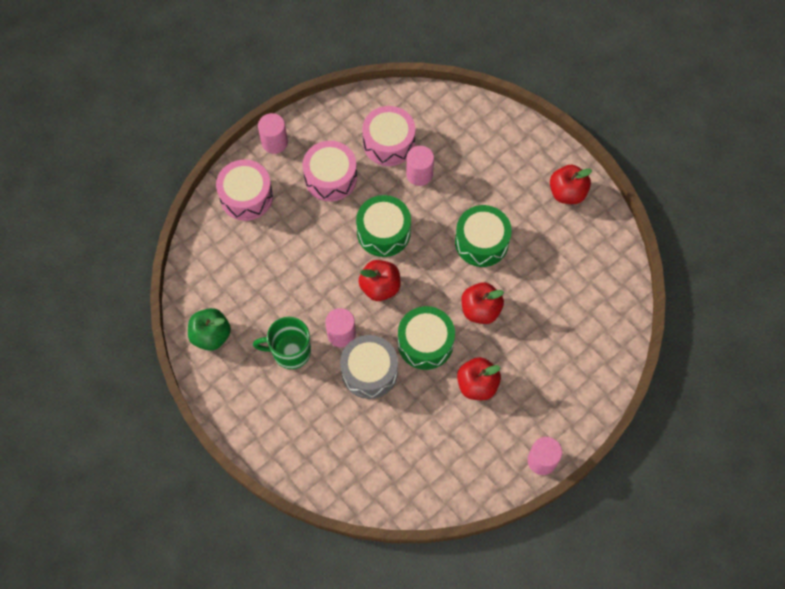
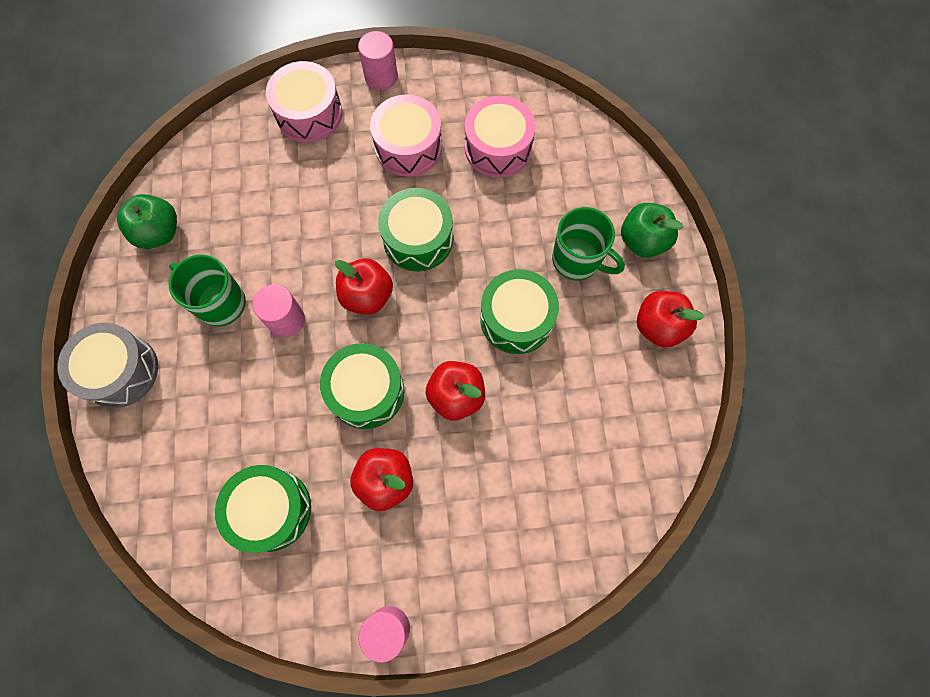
camera: 35 degrees right, 5 degrees up
grey drum [340,335,398,399] -> grey drum moved to [57,323,158,408]
pink cylinder [406,146,434,186] -> none
none -> green drum [215,465,311,553]
none -> green mug [552,207,625,280]
none -> green apple [621,203,683,258]

